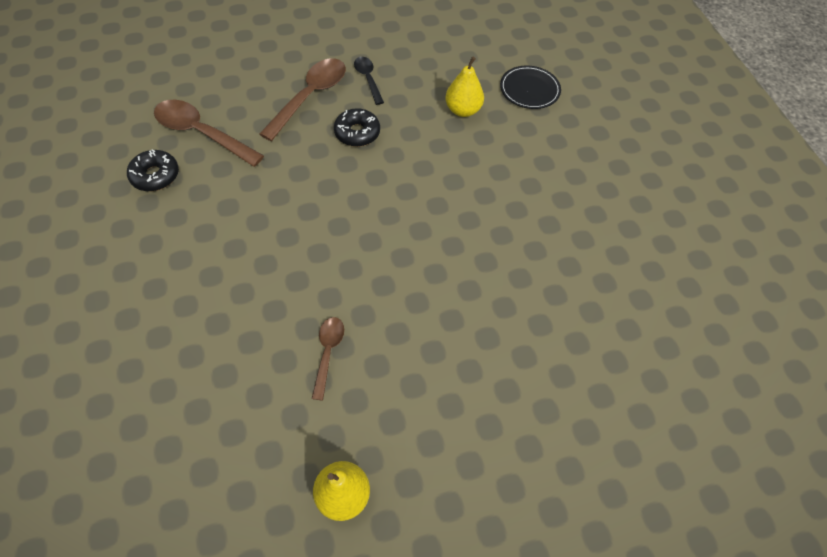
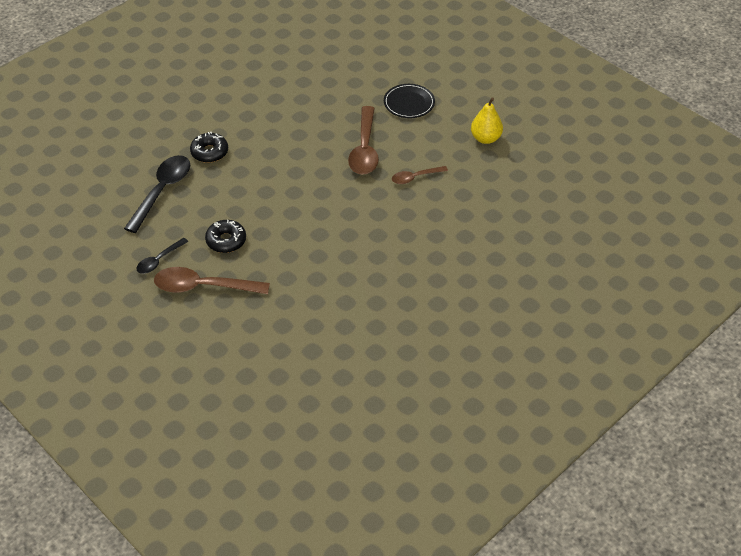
camera: 115 degrees left, 10 degrees down
black donut [127,149,179,191] -> black donut moved to [190,132,228,163]
brown spoon [154,100,264,167] -> brown spoon moved to [348,106,379,175]
yellow pear [445,57,484,117] -> black spoon [124,155,190,233]
black plate [500,65,561,109] -> black plate moved to [384,84,435,118]

